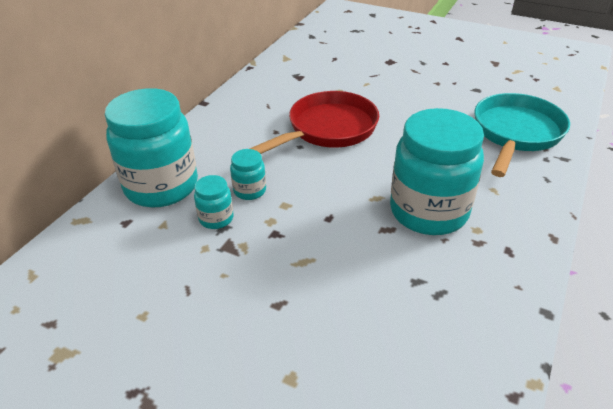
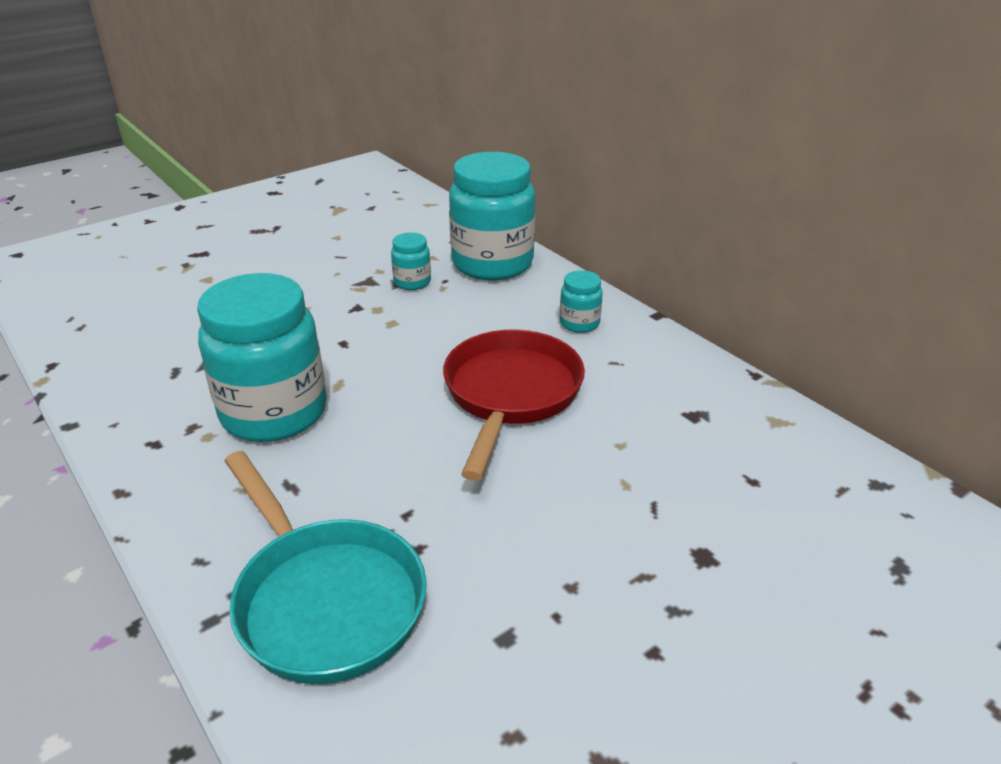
camera: 115 degrees right, 5 degrees down
turquoise jar [230,149,266,200] -> turquoise jar moved to [560,270,603,333]
red pan [250,91,379,154] -> red pan turned 150 degrees counterclockwise [443,329,585,481]

